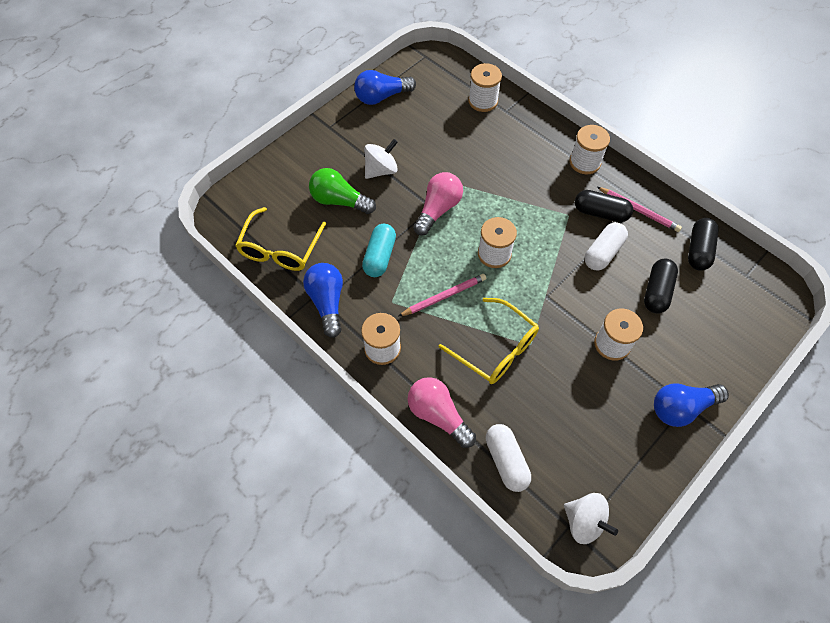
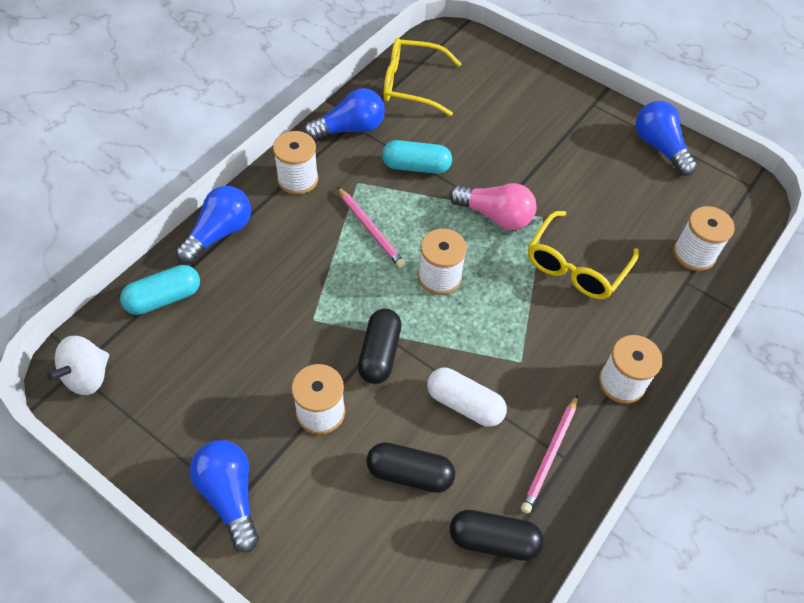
camera: 80 degrees right, 5 degrees down
green light bulb [309,168,376,214] -> none
white spinning top [364,139,398,179] -> none
pink light bulb [408,377,476,448] -> blue light bulb [175,186,251,264]
yellow glasses [439,298,539,384] -> yellow glasses moved to [528,211,639,299]
white capsule [486,424,531,492] -> turquoise capsule [120,265,200,315]
black capsule [575,190,633,222] -> black capsule moved to [358,308,401,384]

